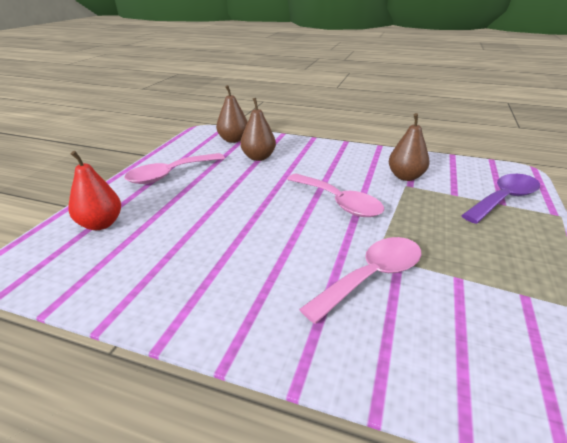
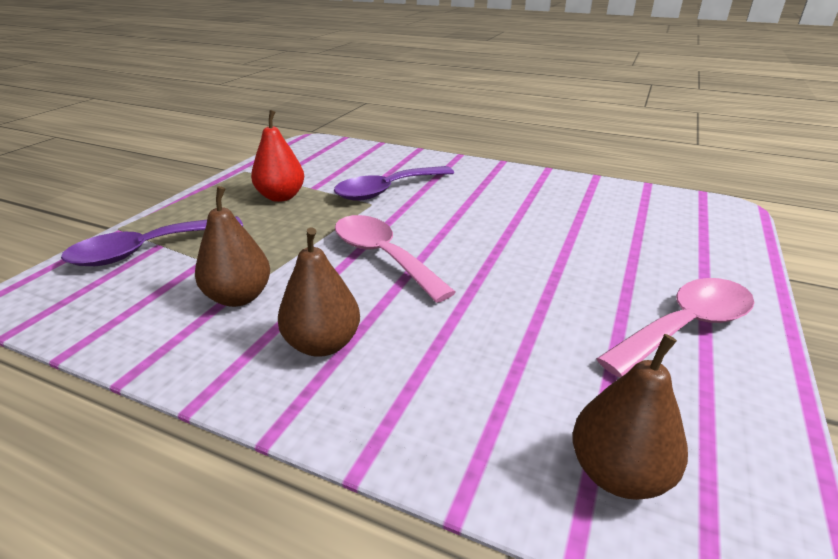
camera: 175 degrees left, 0 degrees up
red pear [69,151,121,230] -> red pear moved to [251,110,304,202]
brown pear [240,98,276,161] -> brown pear moved to [278,227,360,357]
pink spoon [299,237,421,324] -> purple spoon [334,166,454,201]

